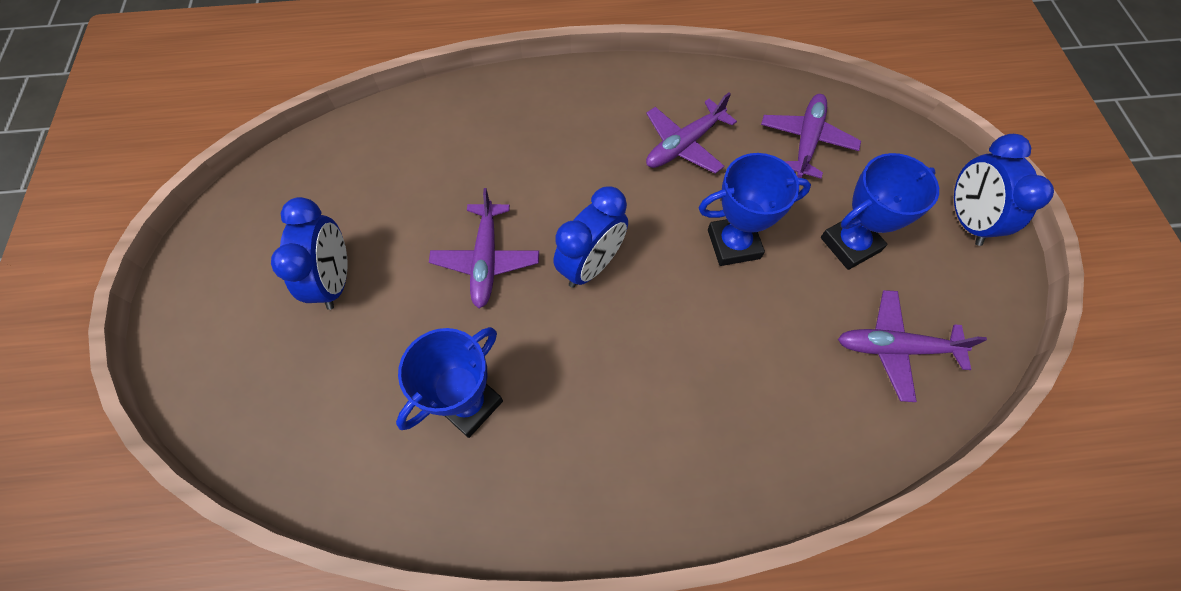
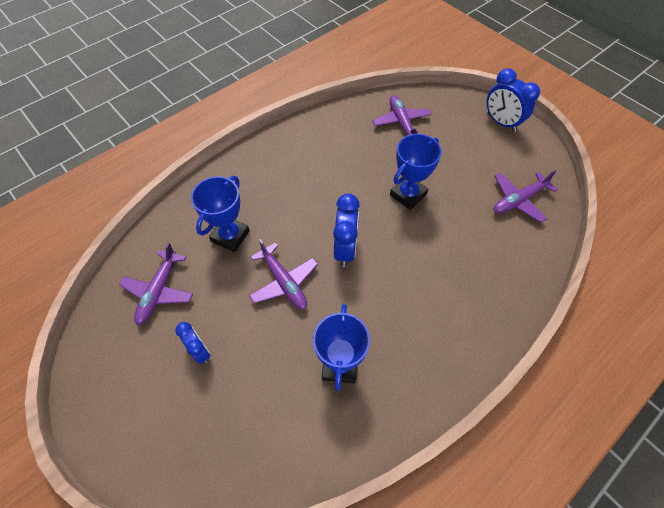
camera: 35 degrees left, 5 degrees down
blue clock [271,197,348,310] -> blue clock [175,322,210,364], size x0.63
purple plane [646,92,737,174] -> purple plane moved to [119,243,193,325]
blue trophy [821,153,939,270] -> blue trophy moved to [191,176,250,252]

